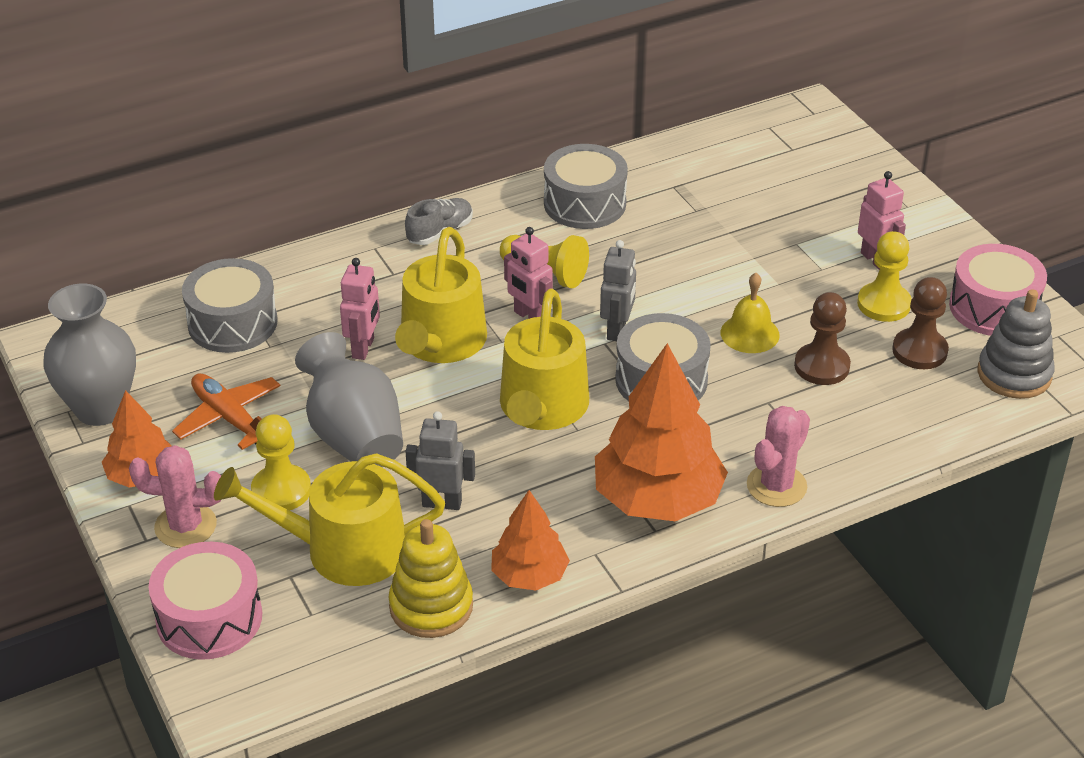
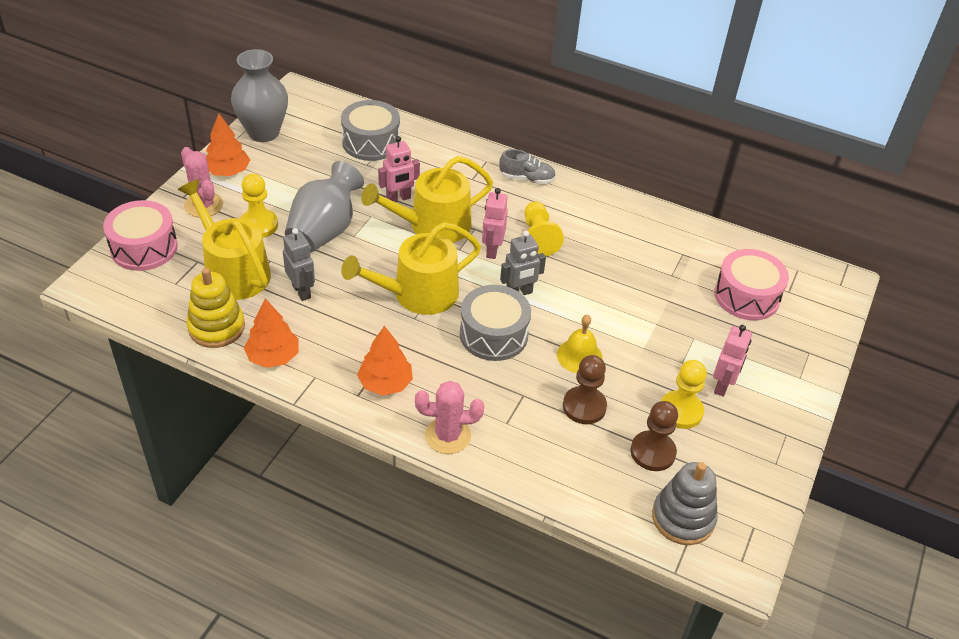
camera: 50 degrees right, 5 degrees up
orange plane [172,373,280,450] -> none
grey drum [544,144,628,229] -> none
orange tree [595,343,728,521] -> orange tree [357,326,413,396], size x0.57
pink drum [949,244,1047,336] -> pink drum moved to [714,249,789,320]

